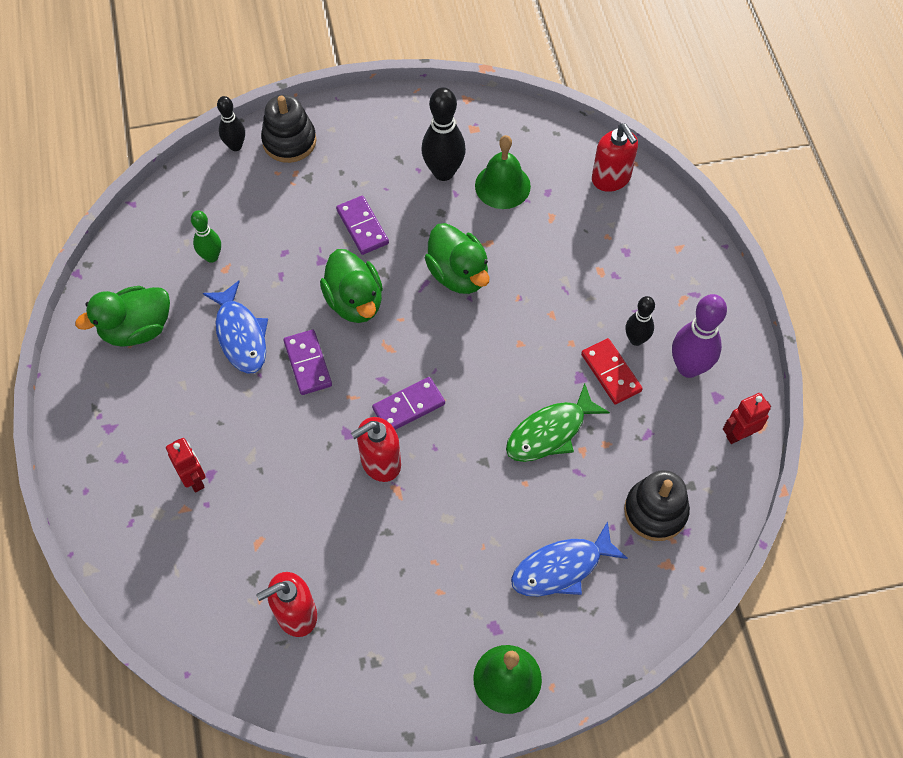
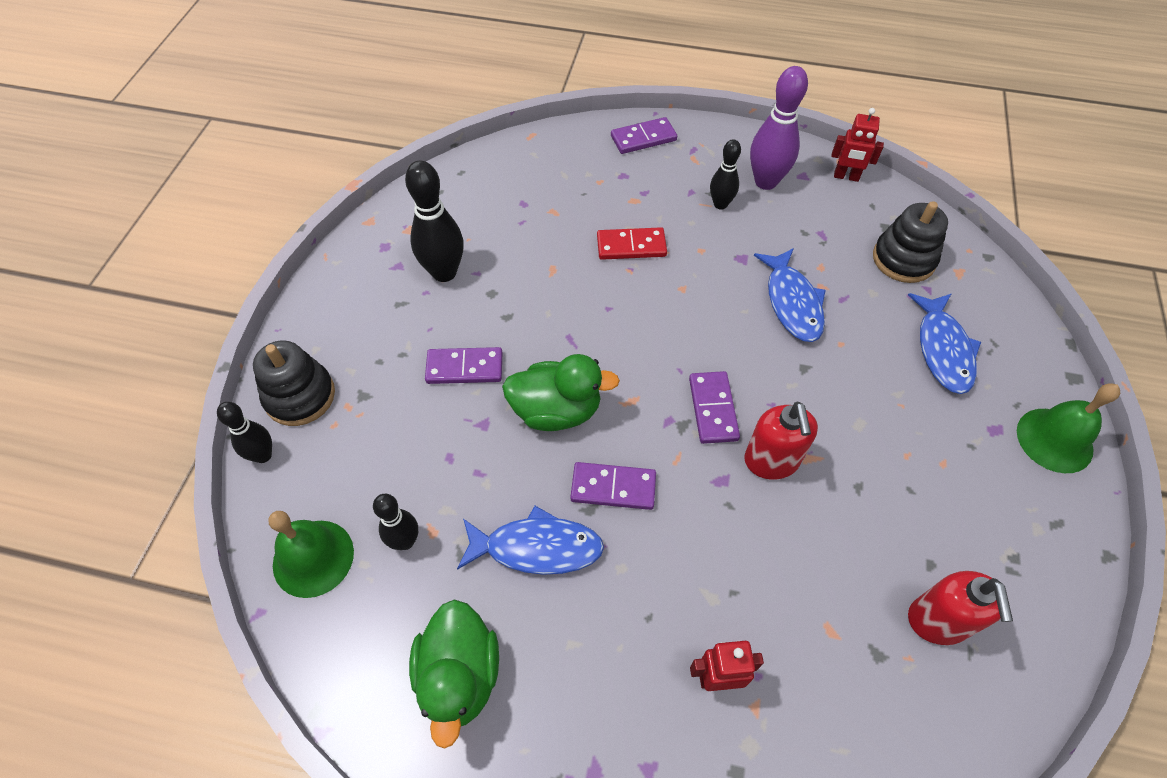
camera: 65 degrees left, 5 degrees down
green bowling pin [191,211,221,263] -> black bowling pin [373,494,418,550]
green duck [425,223,490,294] -> none
green bell [475,135,531,209] -> green bell moved to [269,511,354,598]
green fish [506,383,610,462] -> blue fish [754,248,826,342]
red domino [581,338,643,405] -> red domino moved to [597,227,667,260]
red soap dispenser [592,124,638,192] -> none
red robot [723,393,771,444] -> red robot turned 75 degrees counterclockwise [831,108,884,182]
none -> purple domino [611,117,677,154]

